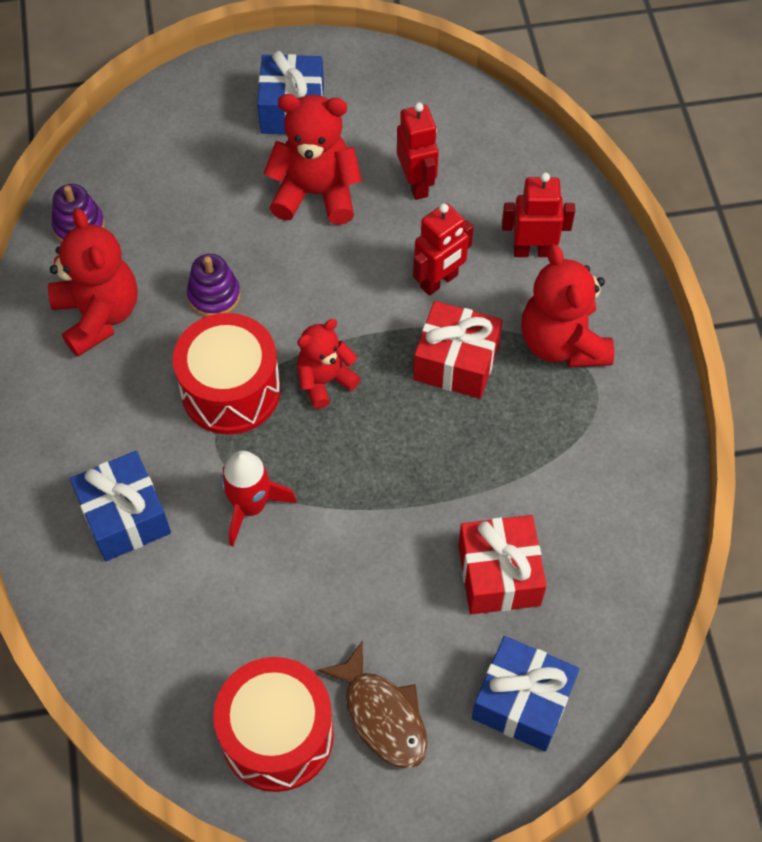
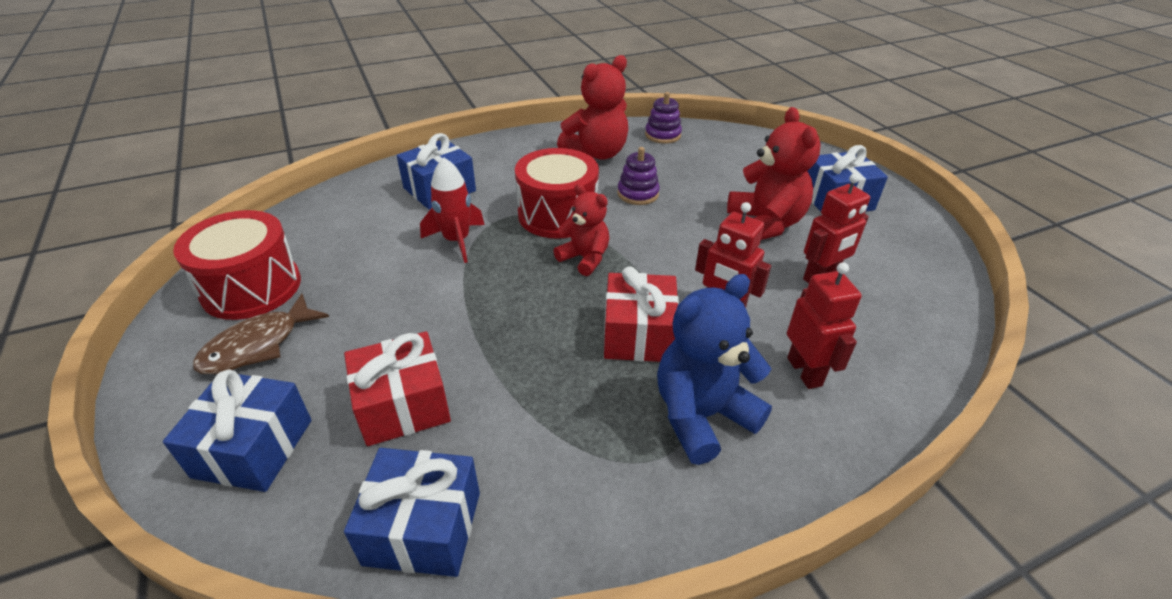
camera: 75 degrees right, 20 degrees down
red teddy bear [521,244,614,368] -> blue teddy bear [657,274,772,465]
none -> blue gift [344,448,480,577]

